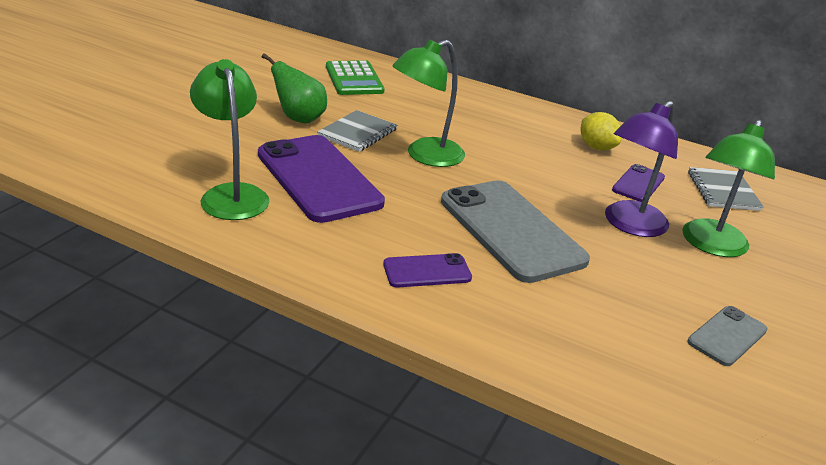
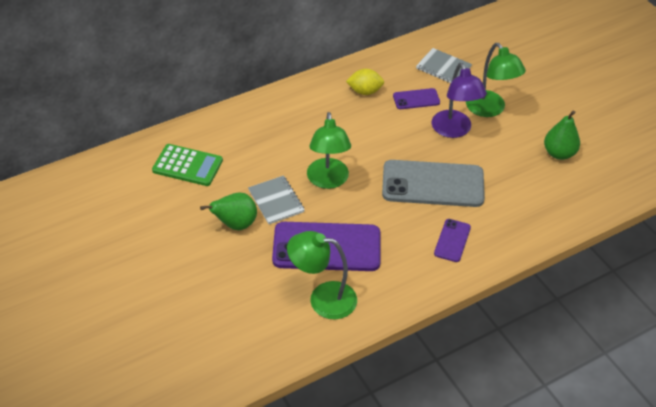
camera: 55 degrees left, 15 degrees up
purple phone [612,164,665,202] -> purple phone turned 75 degrees counterclockwise [393,88,440,109]
grey phone [687,306,768,366] -> green pear [544,110,580,160]

